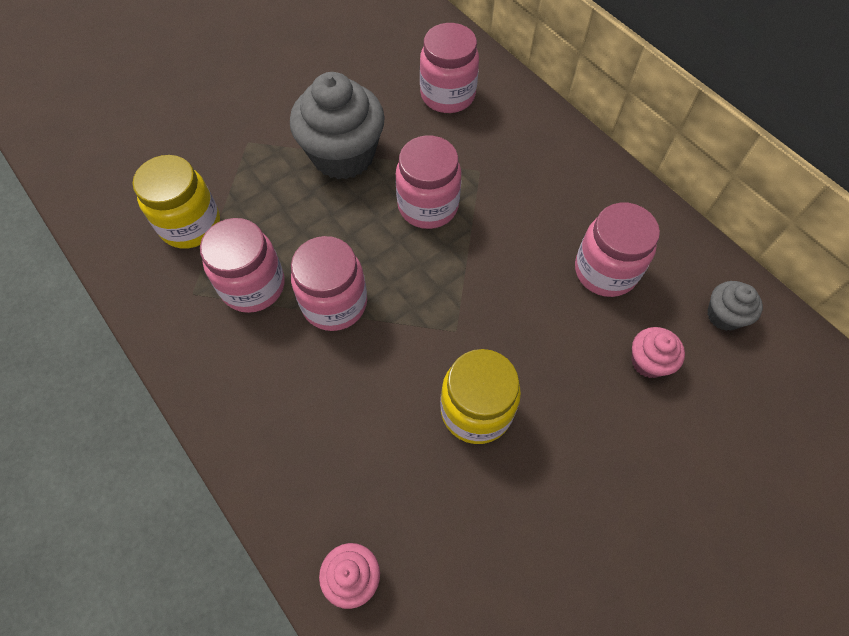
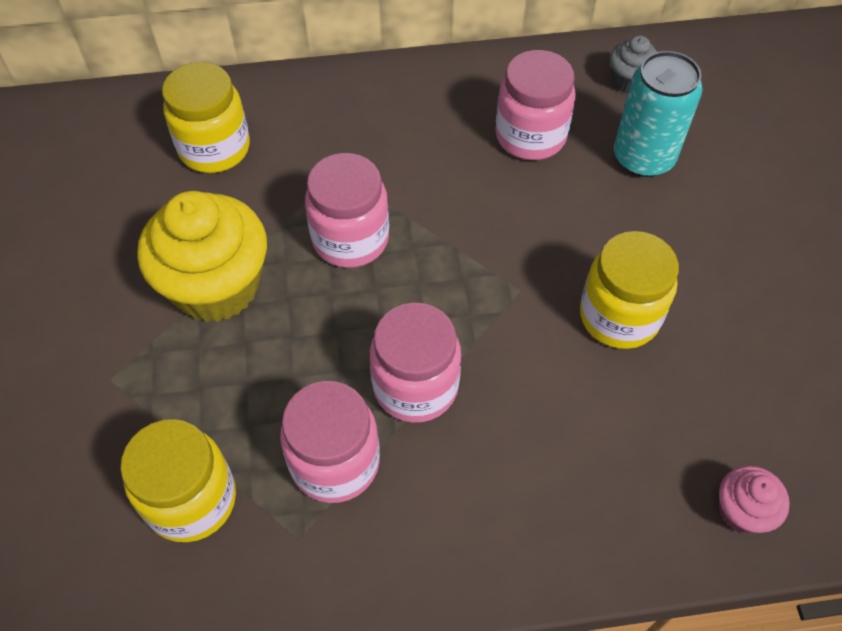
camera: 60 degrees left, 5 degrees down
grey cupcake [290,72,385,179] -> yellow cupcake [137,191,267,322]
pink jar [420,23,479,113] -> yellow jar [162,62,250,173]
pink cupcake [631,327,685,378] -> turquoise can [614,51,703,177]

